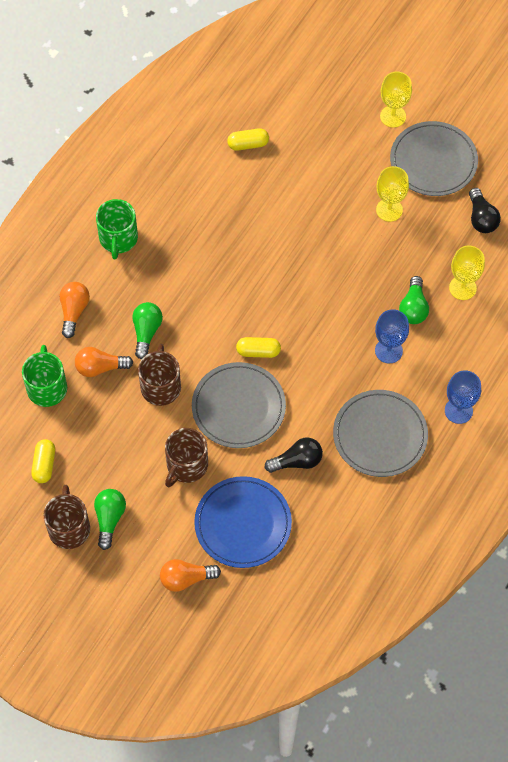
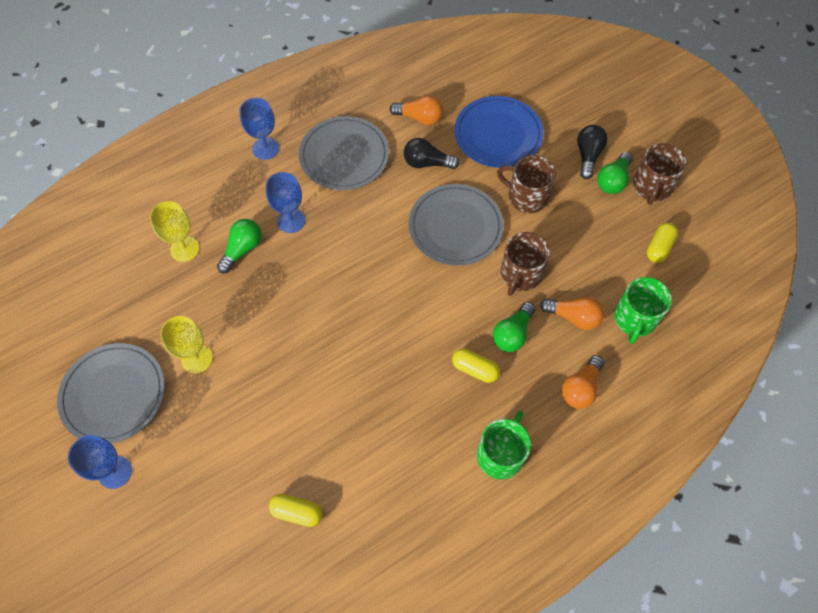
camera: 155 degrees left, 0 degrees up
orange light bulb [160,559,221,592] -> orange light bulb moved to [390,95,443,125]
brown mug [165,428,208,487] -> brown mug turned 120 degrees counterclockwise [497,155,556,213]
yellow capsule [236,337,281,358] -> yellow capsule moved to [452,349,500,383]
yellow goblet [380,72,412,127] -> blue goblet [68,435,132,489]
black light bulb [469,188,501,233] -> black light bulb moved to [577,125,608,179]

